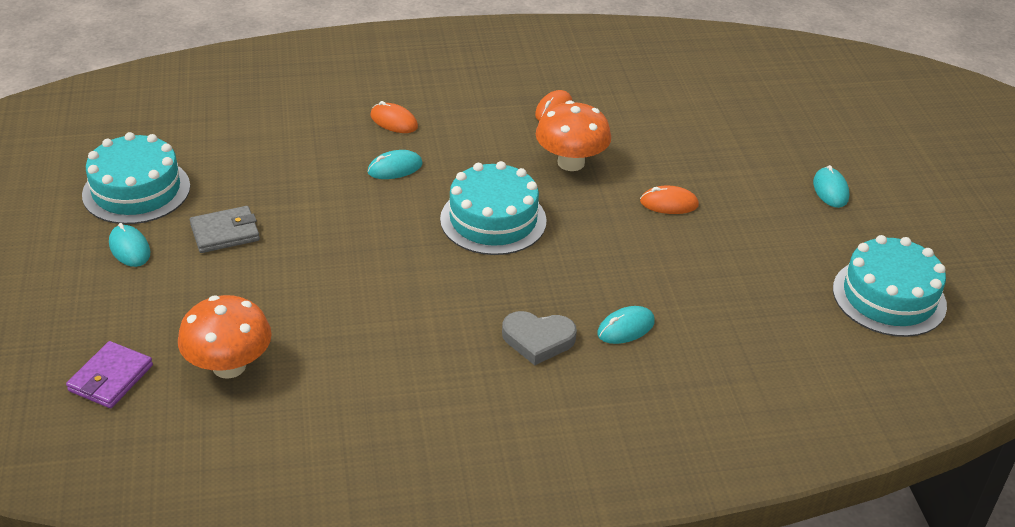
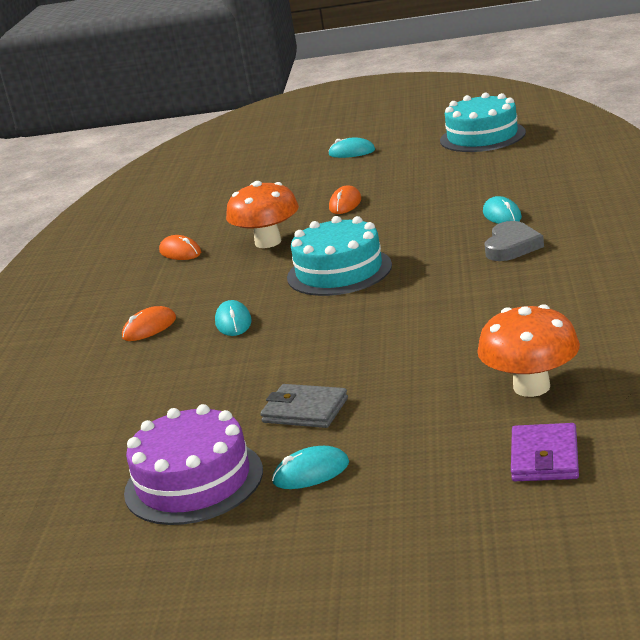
camera: 70 degrees left, 15 degrees down
purple wallet [66,341,153,408] -> purple wallet turned 60 degrees clockwise [511,423,579,481]
turquoise cake [82,132,190,224] -> purple cake [124,404,263,525]
grey wallet [190,206,260,253] -> grey wallet turned 60 degrees counterclockwise [260,384,348,428]

